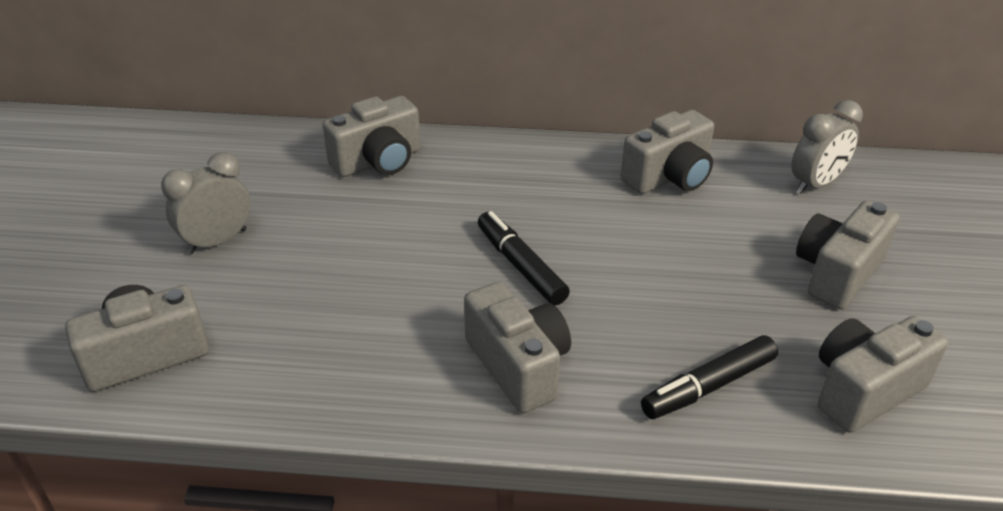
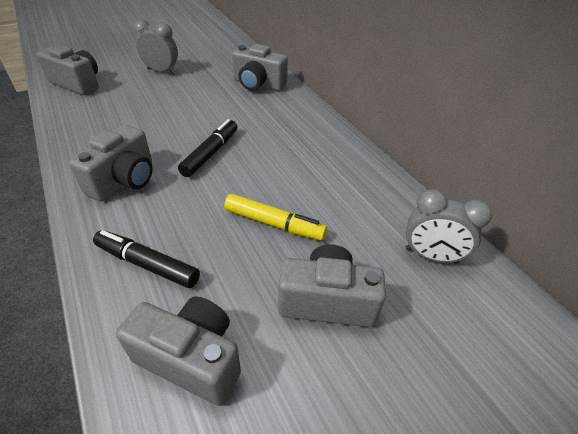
camera: 55 degrees right, 5 degrees up
grey camera [621,110,714,194] -> none
none -> yellow marker [224,194,327,240]

